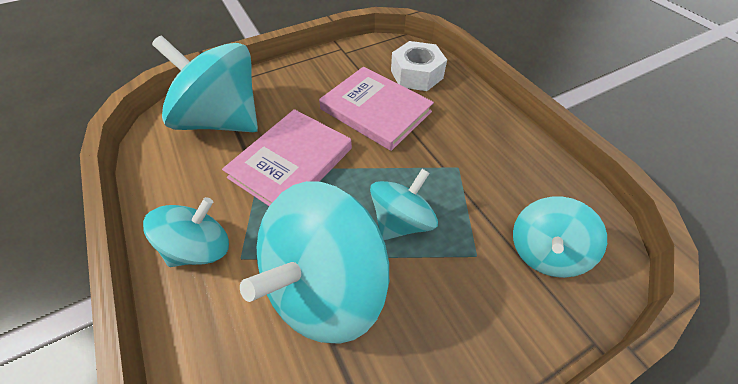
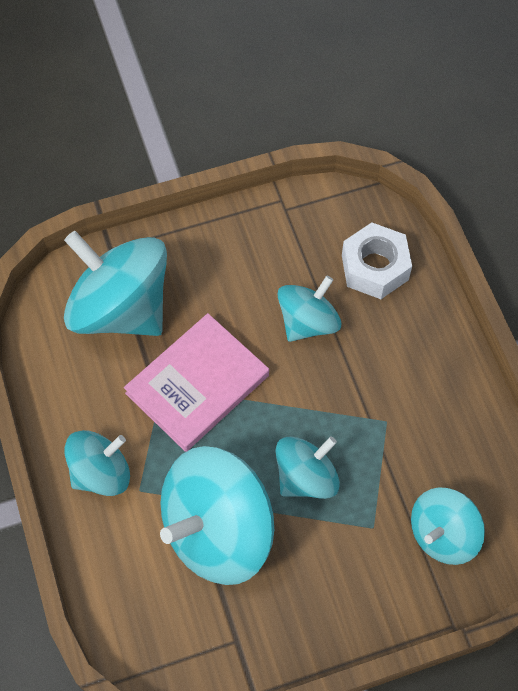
camera: 10 degrees right, 10 degrees up
pink book [319,67,434,151] -> turquoise spinning top [277,276,341,342]

